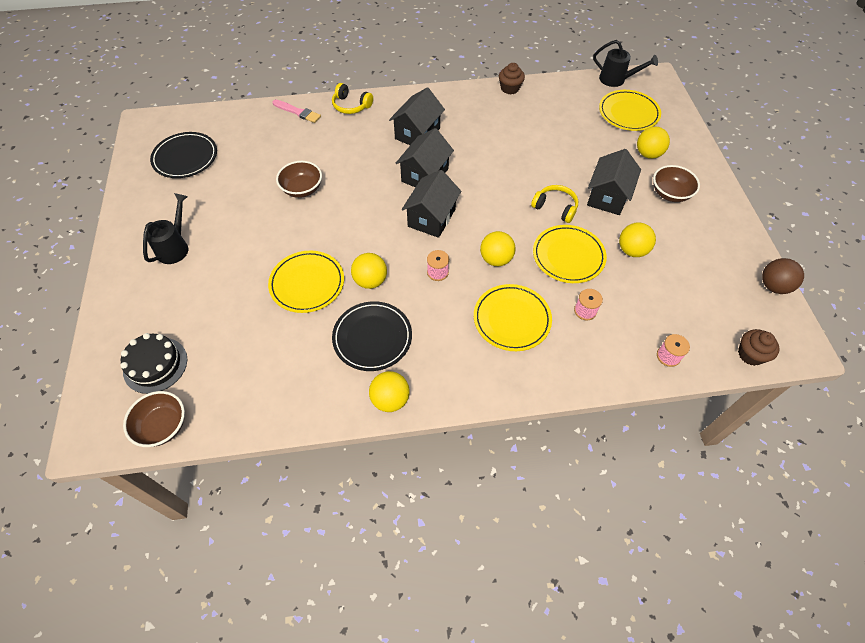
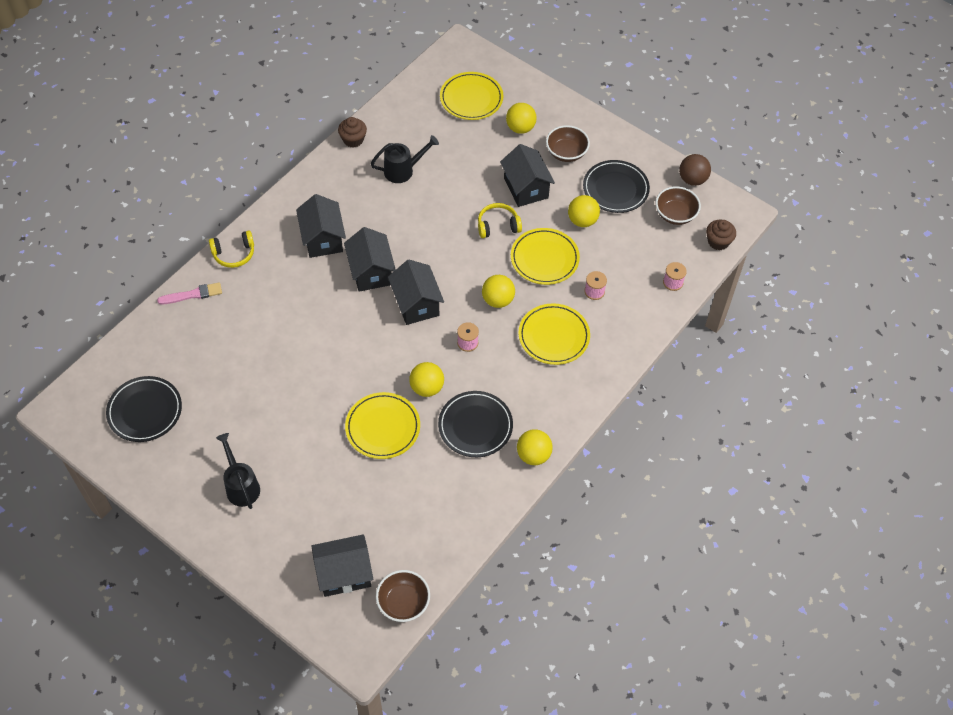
camera: 45 degrees left, 0 degrees up
black cake [120,333,187,394] -> black house [312,534,373,597]
brown bowl [276,161,322,198] -> brown bowl moved to [655,186,701,225]
black watering can [593,40,658,87] -> black watering can moved to [371,135,439,183]
none -> black plate [583,160,650,213]

